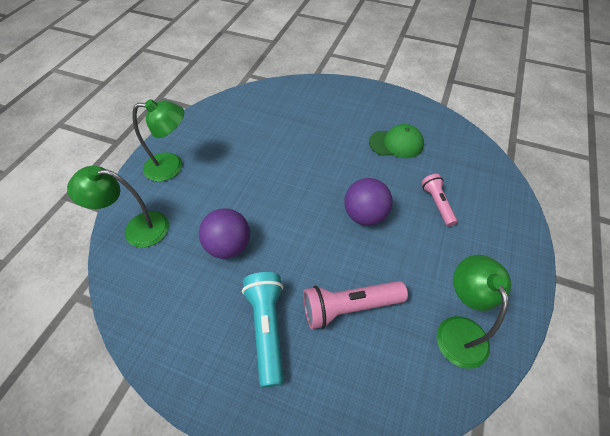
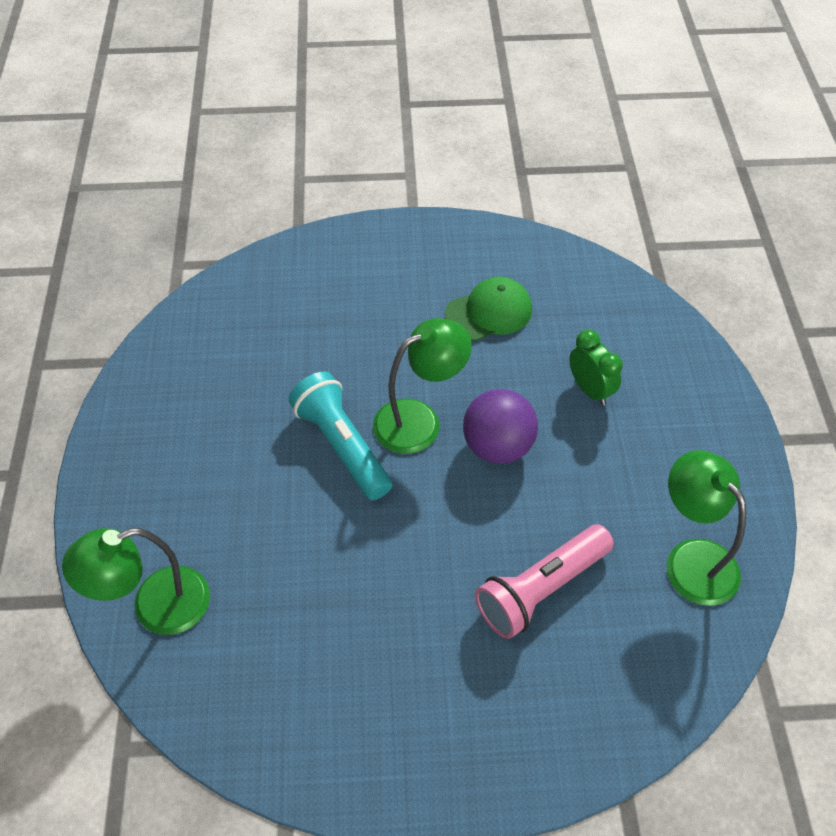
camera: 25 degrees left, 0 degrees up
green lamp [133,99,184,182] -> green lamp moved to [373,318,472,454]
purple ball [199,208,250,259] -> none
turquoise flashlight [242,272,284,388] -> turquoise flashlight moved to [289,372,392,500]
pink flashlight [421,174,457,227] -> green clock [569,330,623,405]

